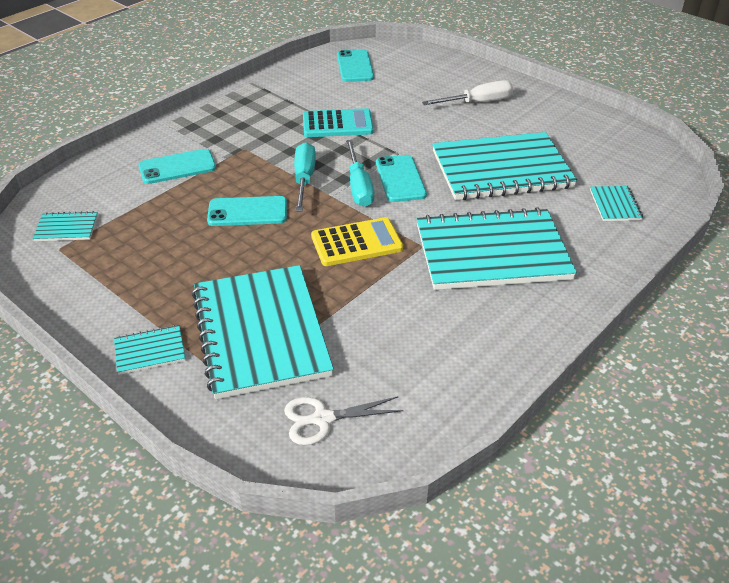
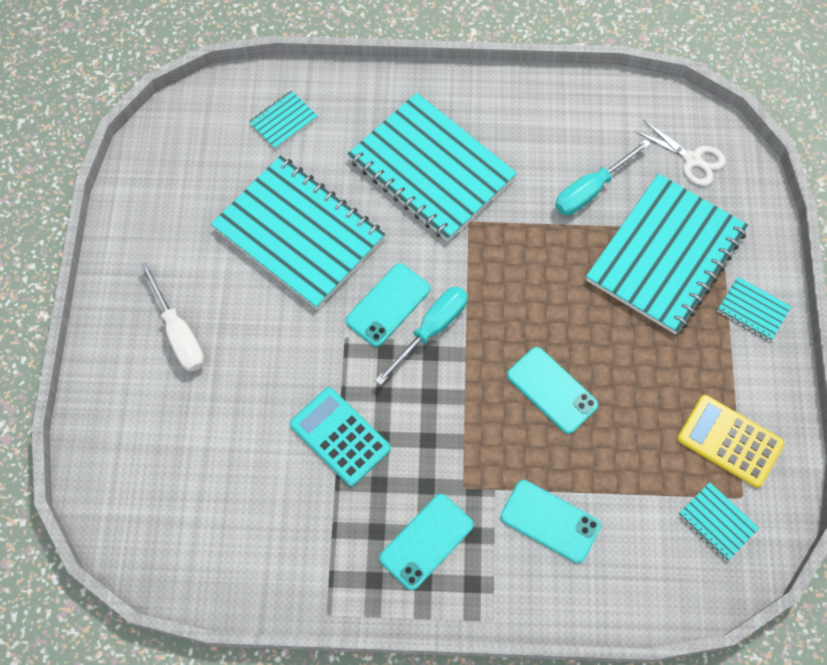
camera: 130 degrees left, 25 degrees up
turquoise screwdriver [294,142,316,212] -> turquoise screwdriver moved to [555,139,651,215]
yellow calculator [311,217,403,266] -> yellow calculator moved to [677,395,784,488]
turquoise phone [337,50,374,82] -> turquoise phone moved to [379,494,474,590]
white screwdriver [422,80,513,105] -> white screwdriver turned 150 degrees counterclockwise [140,262,204,372]

